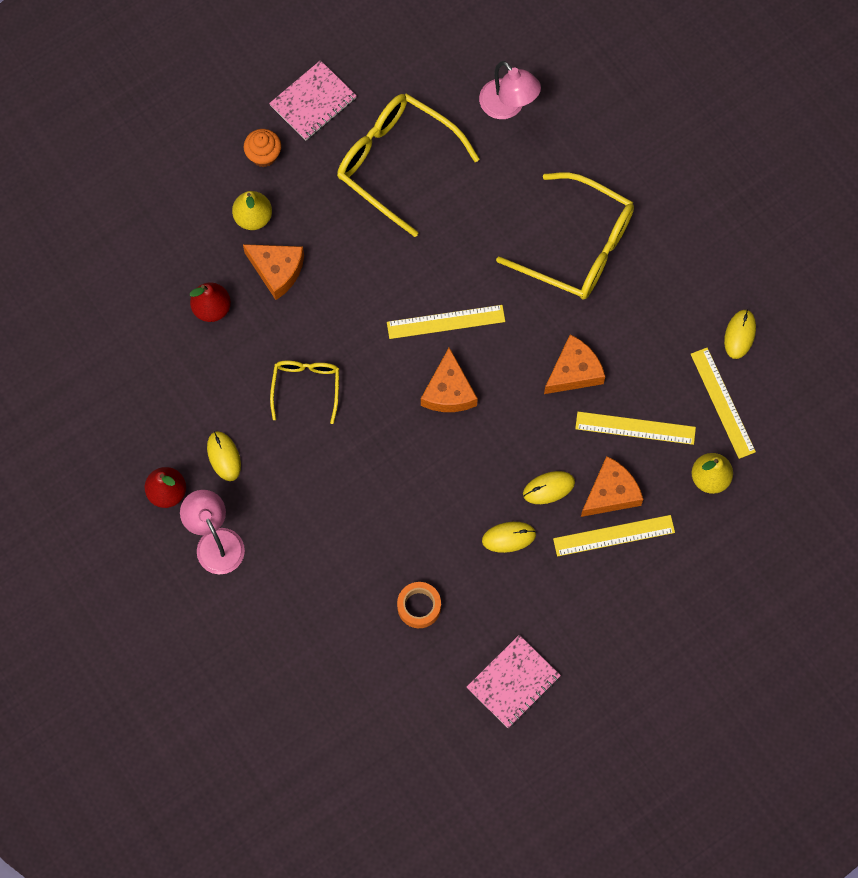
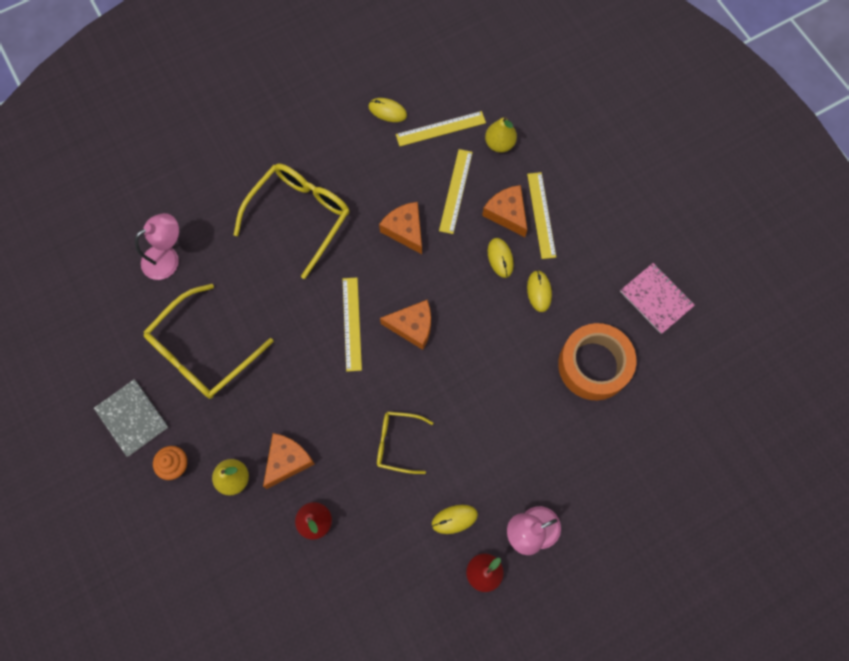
camera: 85 degrees left, 0 degrees up
pink notebook [269,60,357,141] -> grey notebook [94,379,168,457]
orange tape [397,582,441,628] -> orange tape [558,323,636,400], size x2.01

